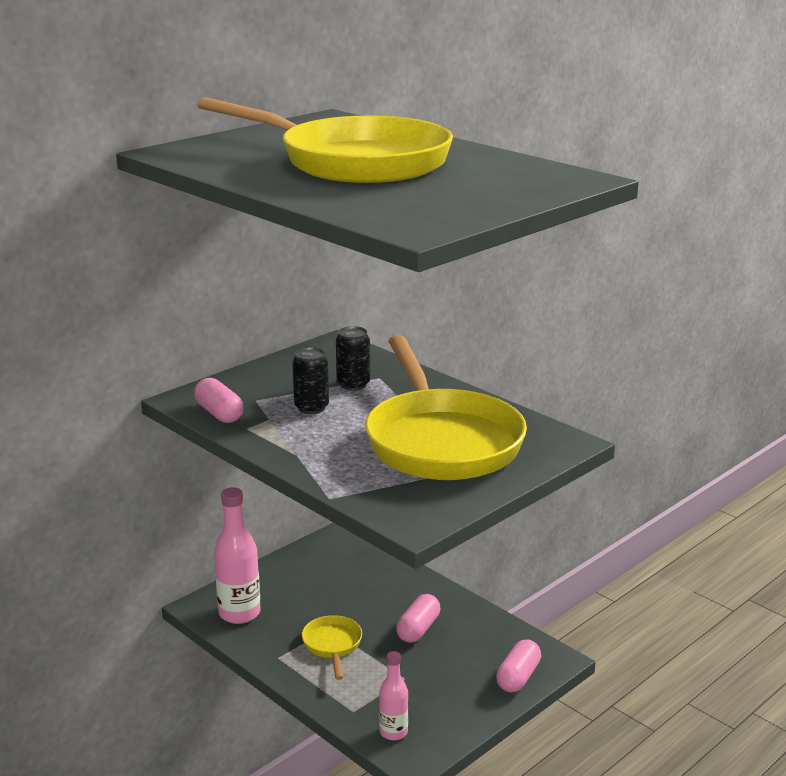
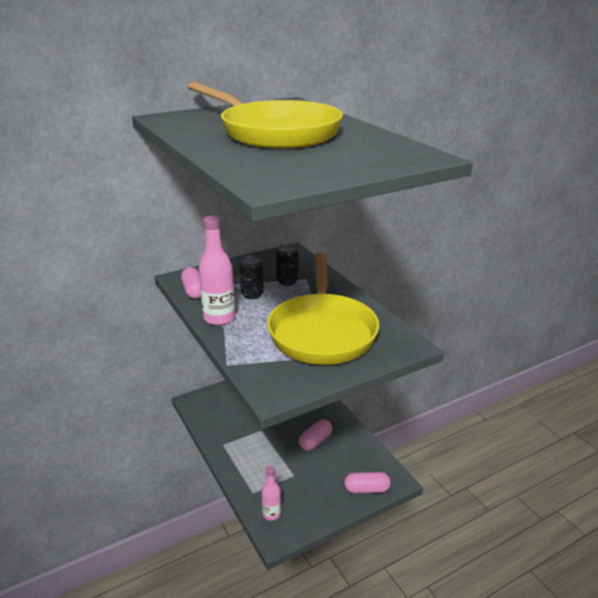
camera: 15 degrees right, 5 degrees up
pink bottle [214,487,261,624] -> pink bottle moved to [199,215,236,325]
yellow pan [302,615,362,680] -> none
pink capsule [496,639,541,692] -> pink capsule turned 45 degrees clockwise [344,472,391,494]

